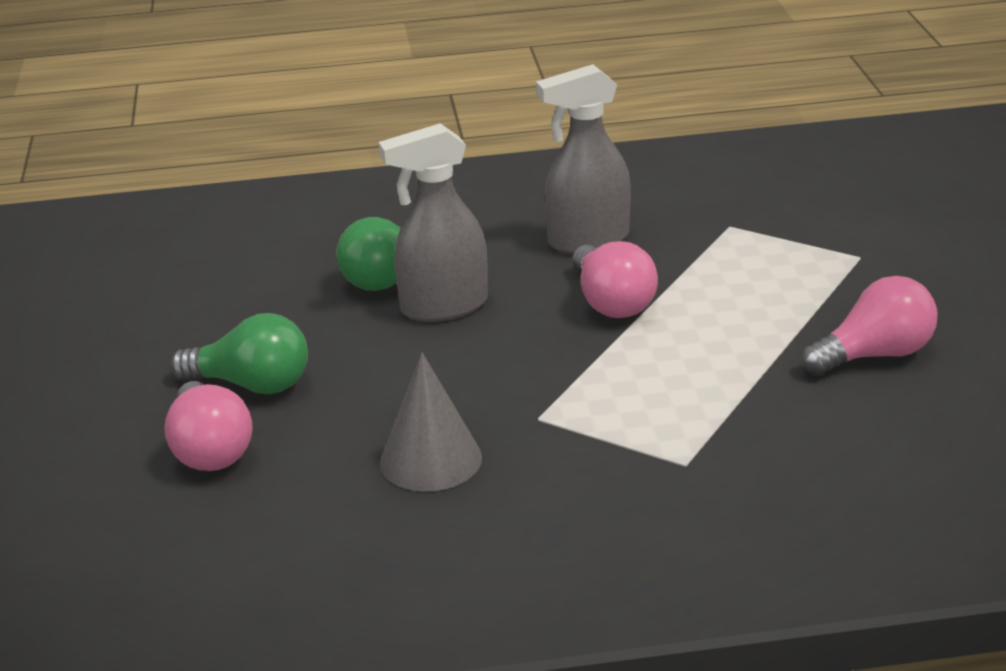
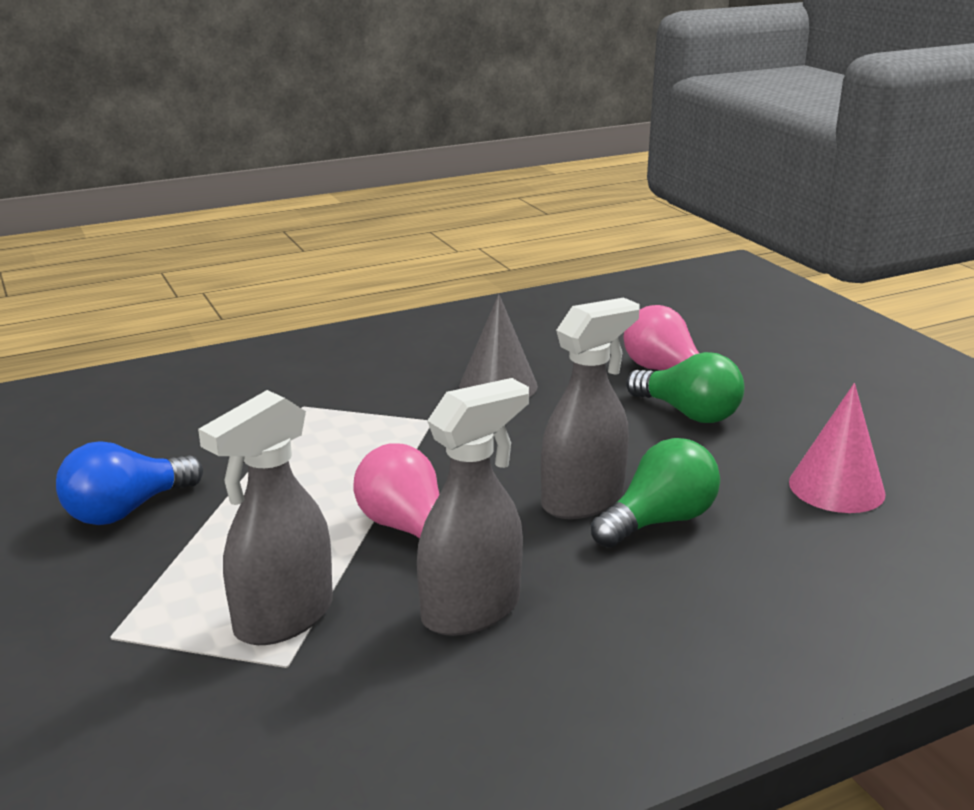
camera: 160 degrees right, 5 degrees down
green light bulb [170,313,308,394] -> green light bulb turned 135 degrees counterclockwise [626,352,744,423]
pink light bulb [801,276,937,376] -> blue light bulb [56,441,203,525]
none -> grey spray bottle [198,390,333,645]
none -> pink cone [789,383,886,513]

